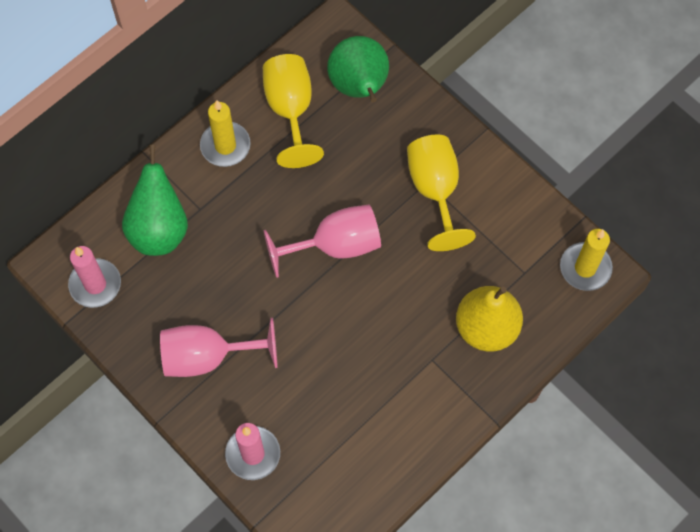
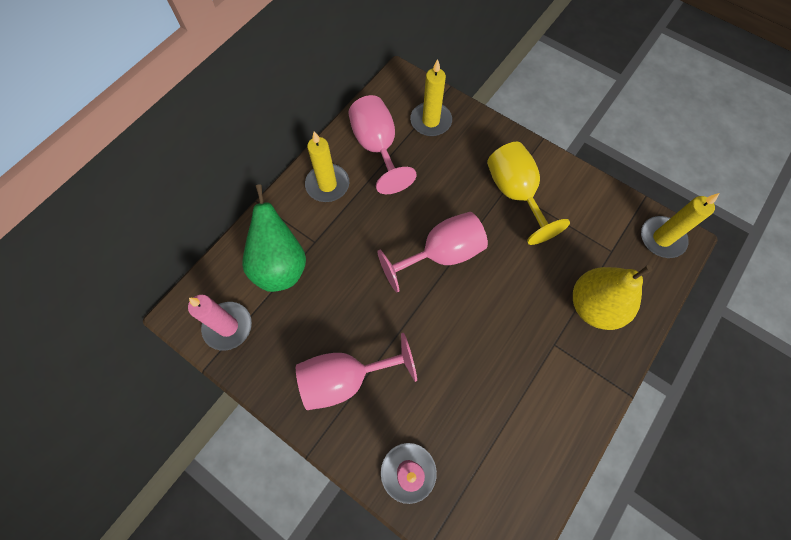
camera: 10 degrees left, 0 degrees up
yellow goblet [263,54,324,168] -> pink goblet [348,95,417,194]
green pear [327,36,389,102] -> yellow candle [410,59,452,136]

